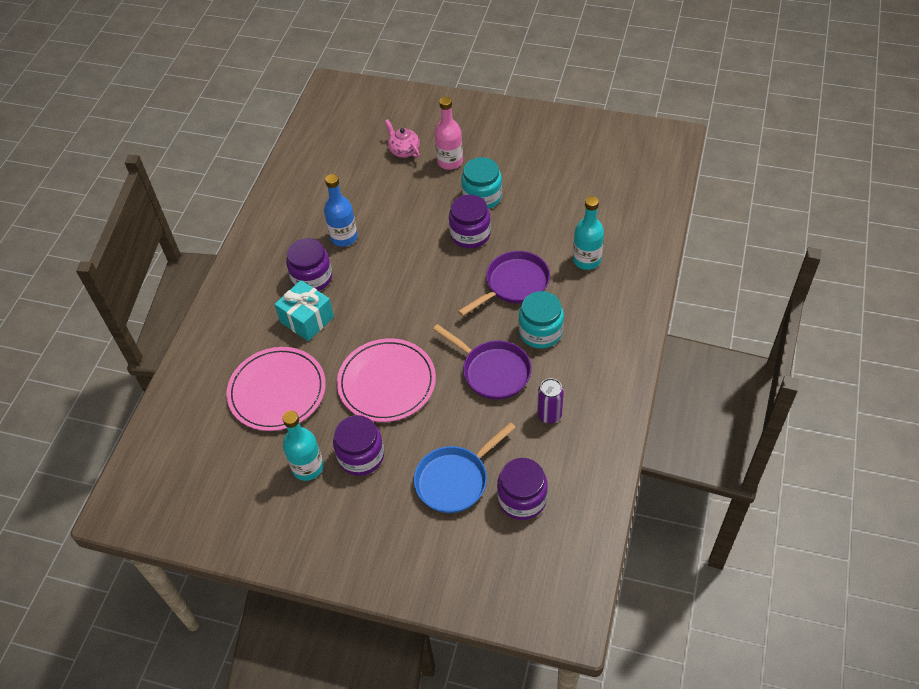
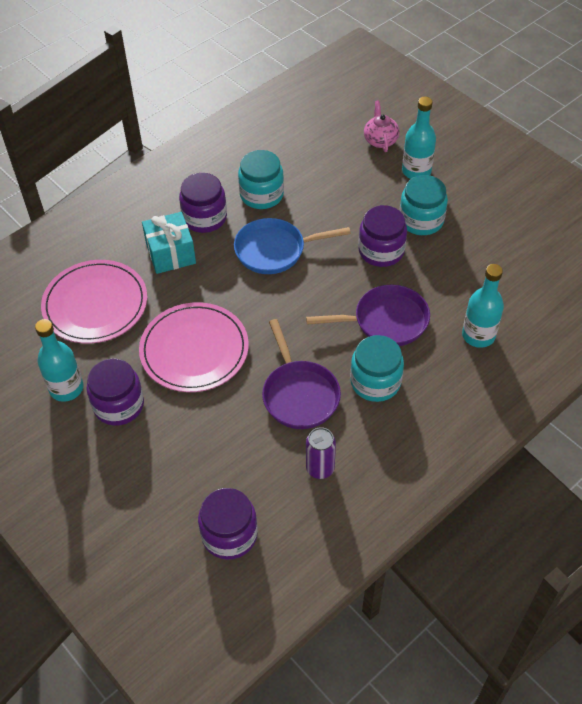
camera: 30 degrees right, 0 degrees up
blue bottle [324,174,357,247] -> turquoise jar [238,150,284,209]
blue pan [414,422,516,513] -> blue pan moved to [234,218,351,274]
pink bottle [435,97,463,170] -> turquoise bottle [402,97,436,179]

